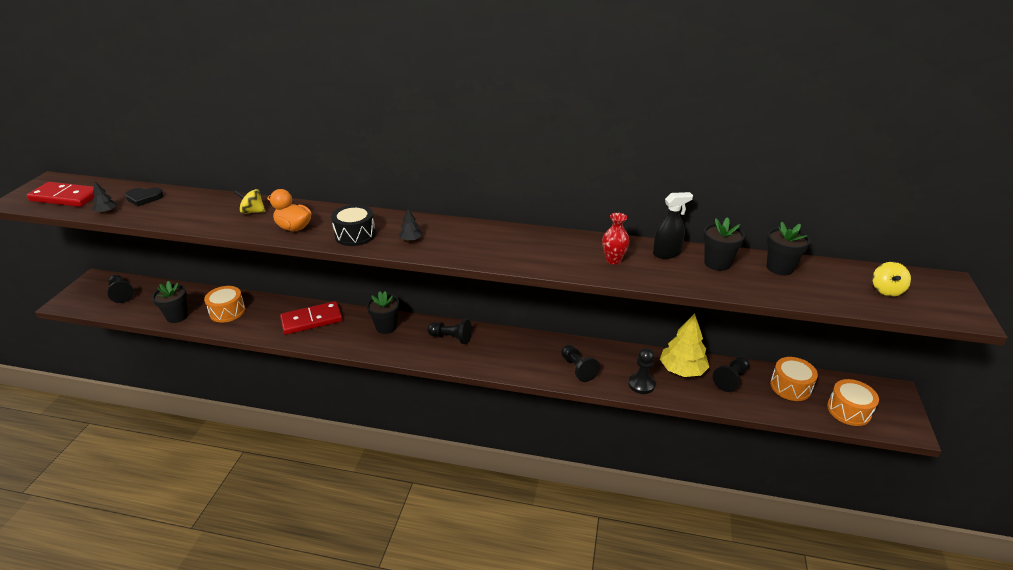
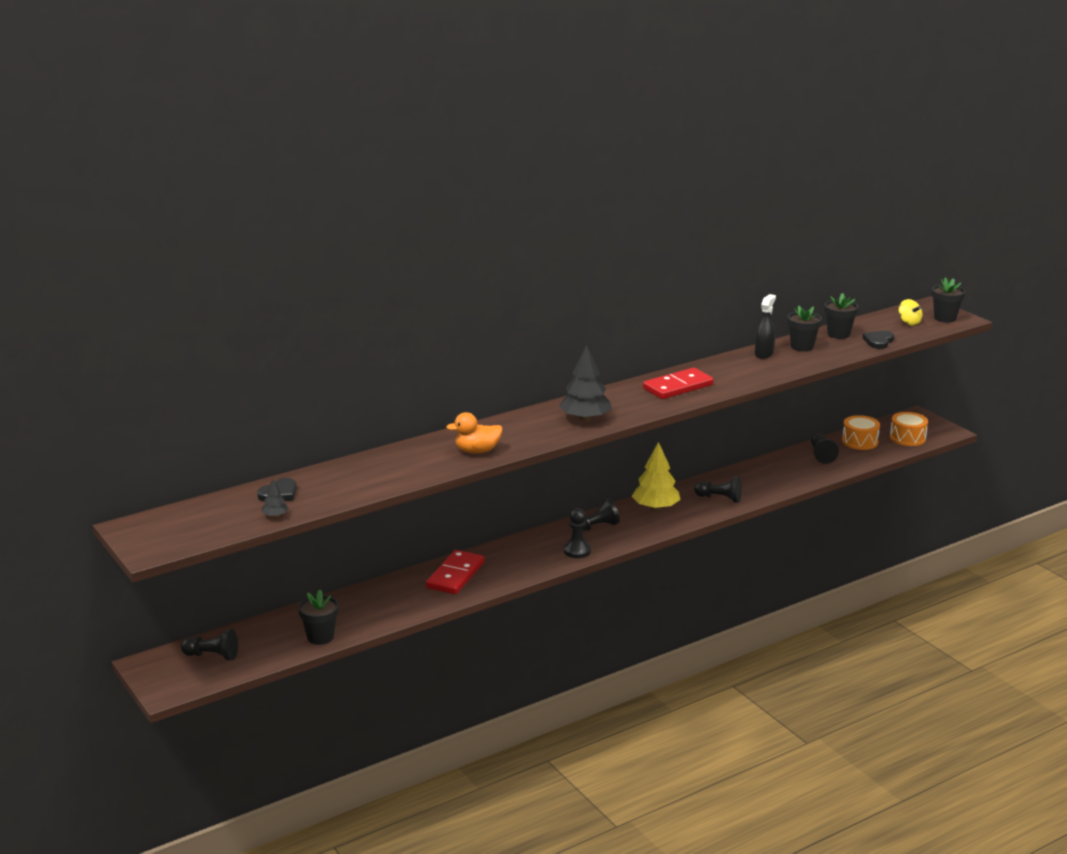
camera: 45 degrees left, 10 degrees down
red domino [27,182,94,207] -> red domino moved to [643,368,714,399]
orange drum [204,286,245,323] -> none
yellow spinning top [234,189,266,214] -> none
black drum [331,205,376,246] -> none
black flower pot [367,291,399,334] -> black flower pot moved to [932,277,966,323]
black tree [399,209,422,241] -> black tree [559,345,612,421], size x2.17
red vase [602,213,630,264] -> none
black pawn [628,348,656,394] -> black pawn moved to [564,508,591,558]
yellow tree [660,313,709,377] -> yellow tree moved to [632,442,681,510]
none -> black heart [863,331,894,349]

